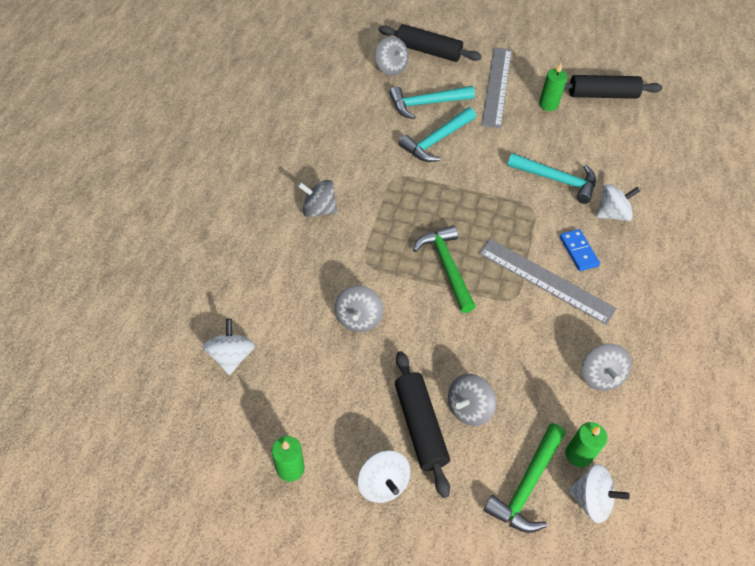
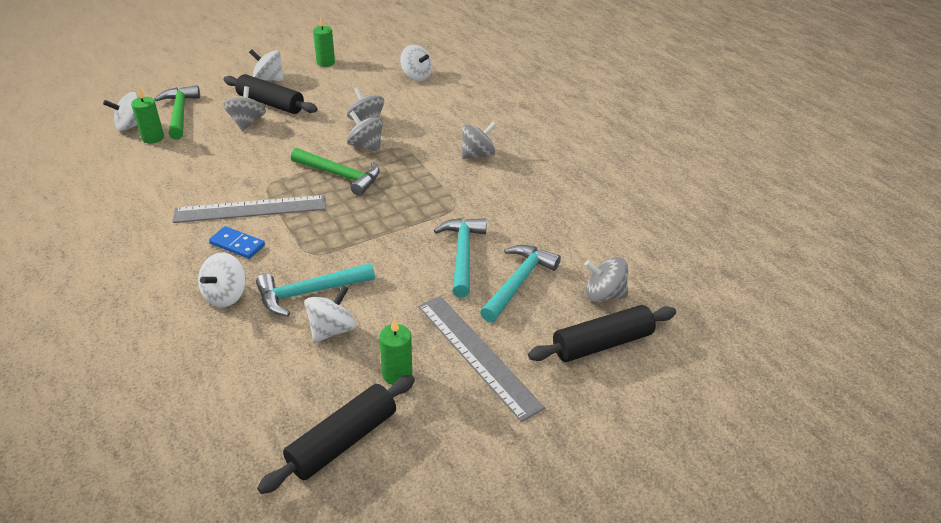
camera: 135 degrees right, 15 degrees down
grey spinning top [582,344,632,391] -> grey spinning top moved to [347,111,383,152]
none -> white spinning top [305,286,356,343]

